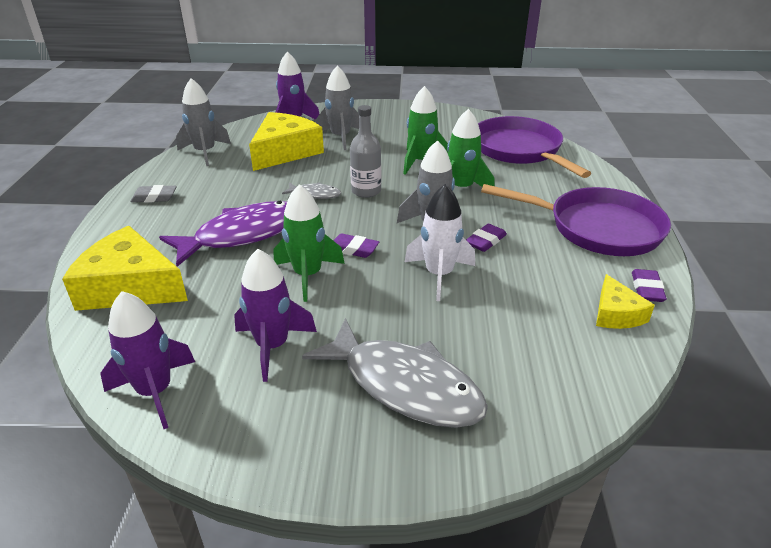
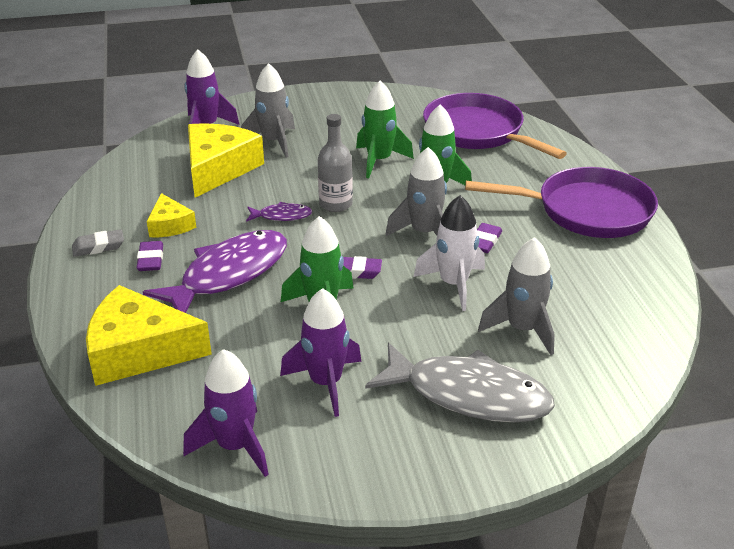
camera: 15 degrees left, 0 degrees up
grey rocket [176,78,231,166] -> grey rocket moved to [478,237,555,355]
grey fish [282,182,341,199] -> purple fish [246,202,312,222]
yellow cheese [596,274,655,329] -> yellow cheese moved to [147,193,196,237]
purple eraser [632,269,667,302] -> purple eraser moved to [137,241,163,271]

